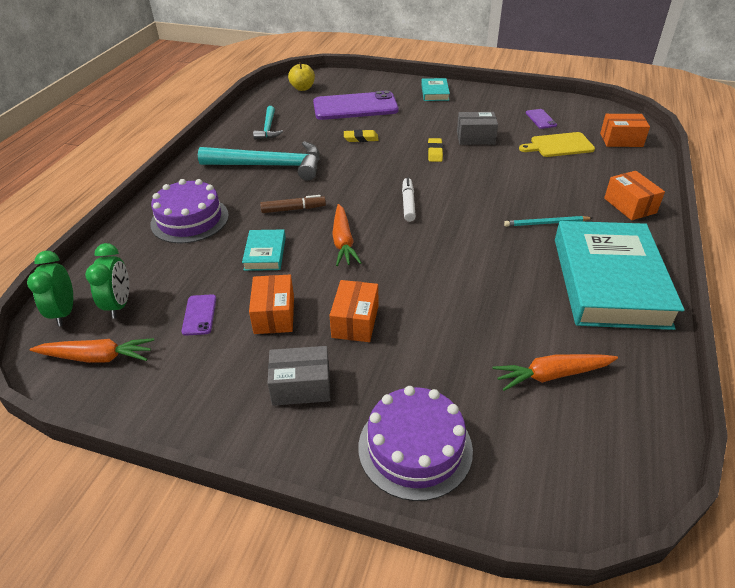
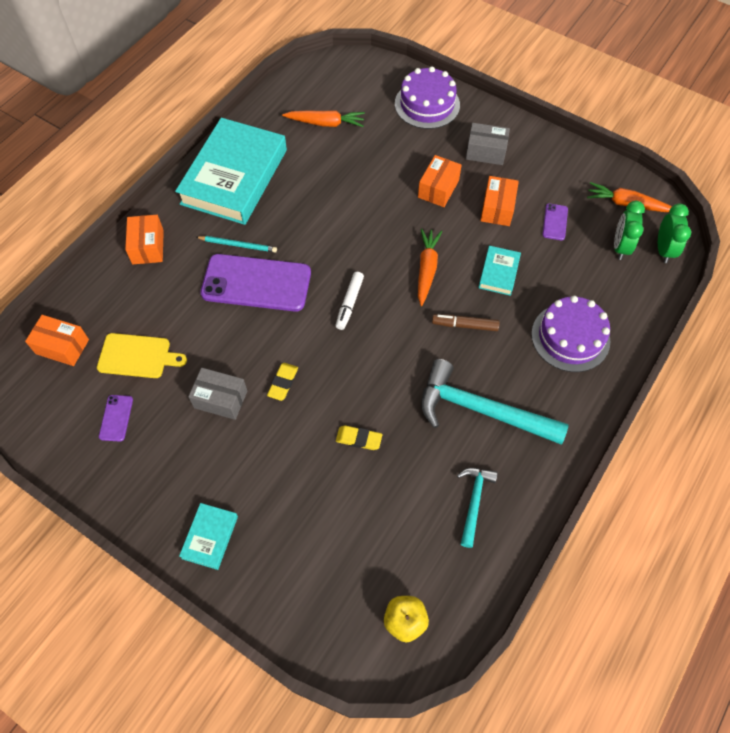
camera: 165 degrees left, 20 degrees up
purple phone [313,91,399,120] -> purple phone moved to [200,254,311,312]

